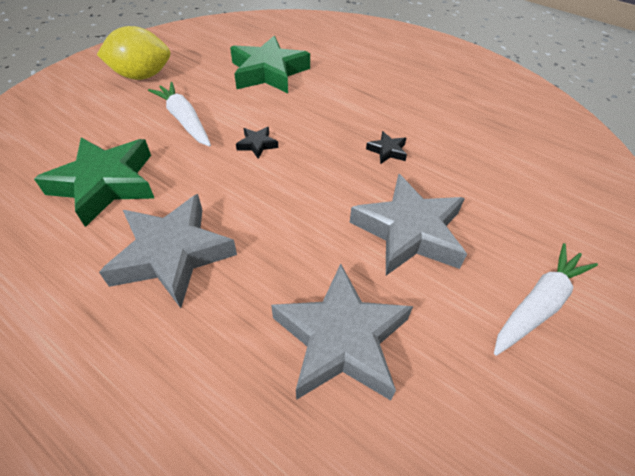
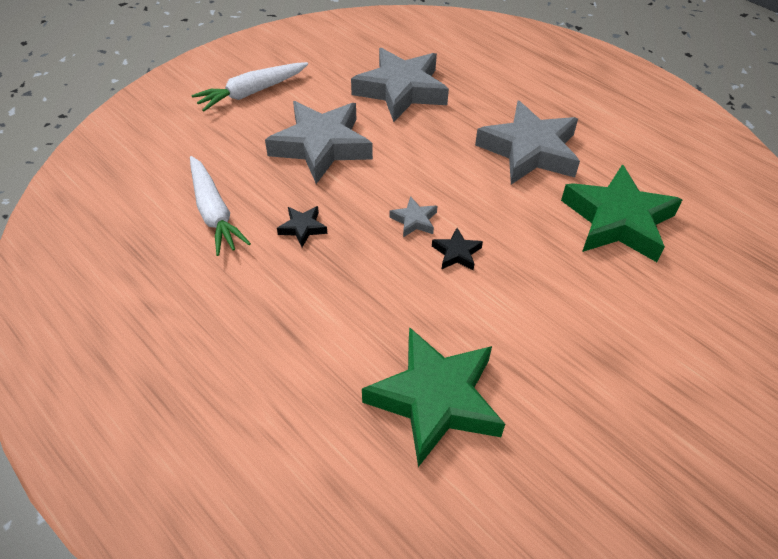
camera: 170 degrees left, 0 degrees up
yellow lemon [97,26,170,80] -> none
white carrot [148,82,211,146] -> white carrot moved to [190,156,251,256]
none -> grey star [389,196,437,237]

